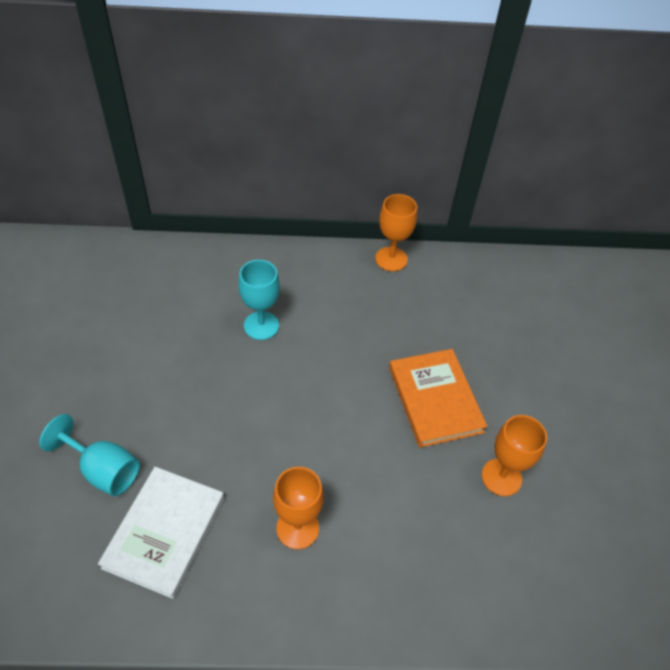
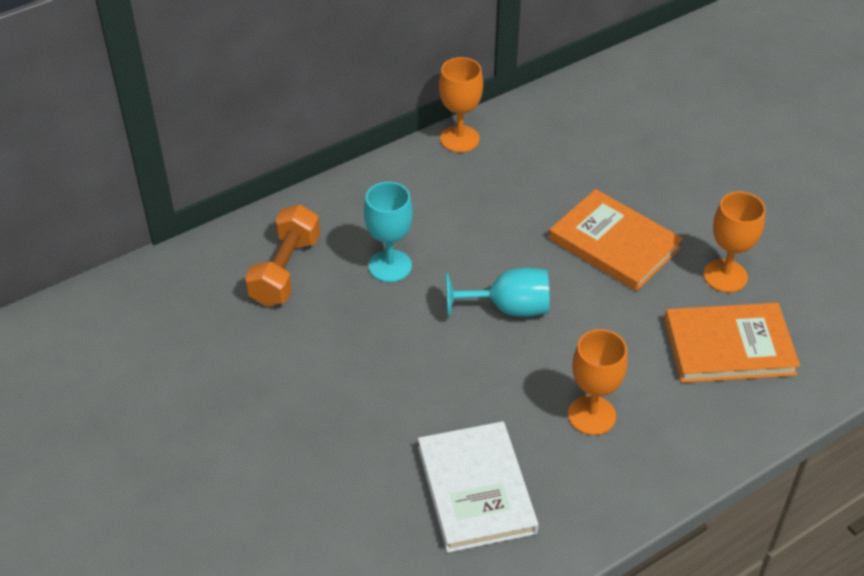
camera: 30 degrees left, 5 degrees down
turquoise goblet [39,414,140,496] -> turquoise goblet moved to [446,268,549,318]
none -> orange dumbbell [245,204,320,306]
none -> orange book [664,303,800,383]

